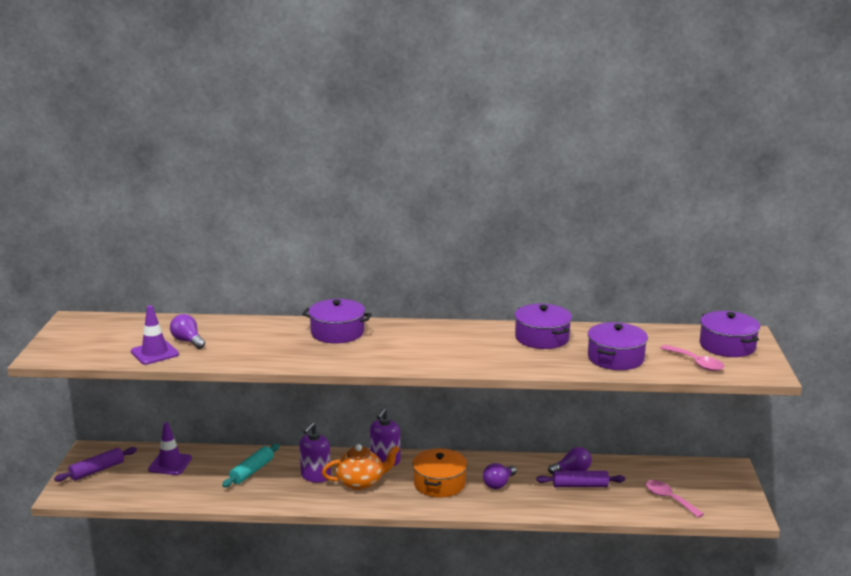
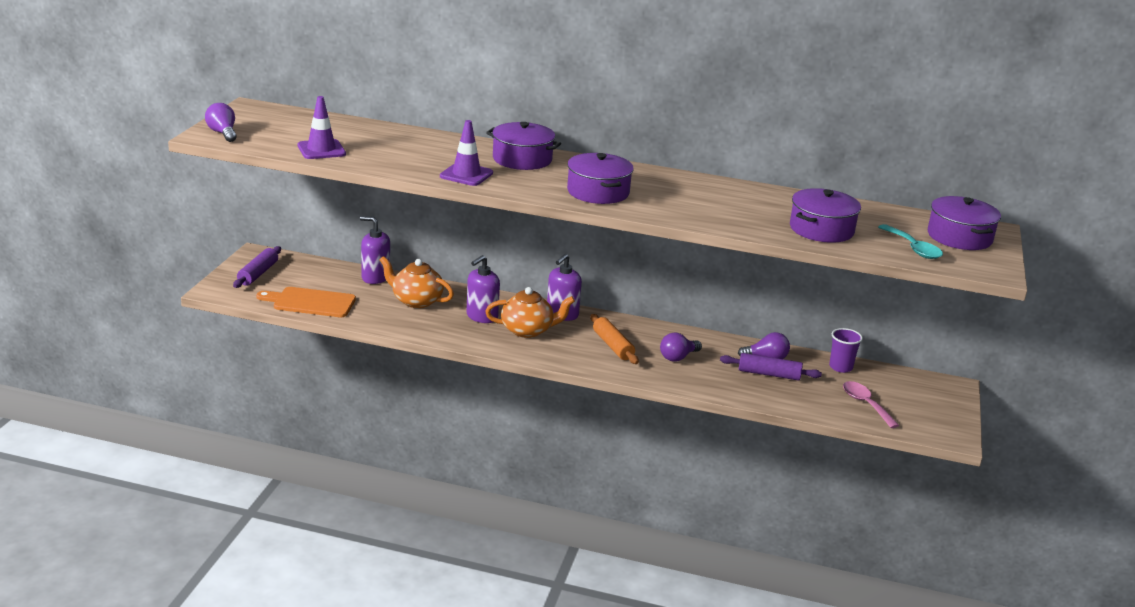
camera: 10 degrees right, 5 degrees up
purple rolling pin [54,447,137,482] -> purple rolling pin turned 45 degrees counterclockwise [233,246,281,288]
purple traffic cone [148,422,192,475] -> purple traffic cone moved to [440,120,493,186]
purple light bulb [170,314,205,349] -> purple light bulb moved to [205,103,237,142]
turquoise rolling pin [222,444,279,487] -> orange teapot [380,256,454,308]
orange pot [412,449,467,498] -> orange rolling pin [590,314,639,364]
purple pot [514,304,572,349] -> purple pot moved to [567,153,634,204]
pink spoon [660,345,724,371] -> turquoise spoon [878,224,943,259]
none -> orange cutting board [256,287,356,317]
none -> purple soap dispenser [360,216,390,284]
none -> purple cup [829,328,863,373]

